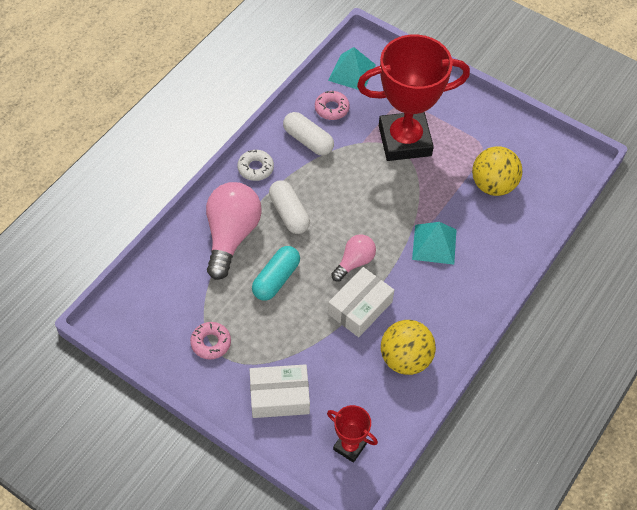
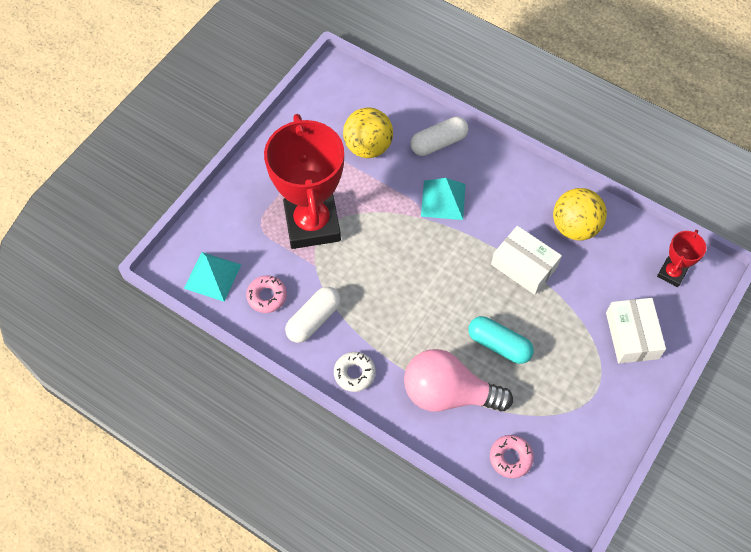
camera: 90 degrees left, 5 degrees up
pink donut [190,322,231,359] -> pink donut moved to [490,435,534,478]
white capsule [269,180,310,234] -> white capsule moved to [410,117,468,156]
pink light bulb [331,234,376,282] -> none

